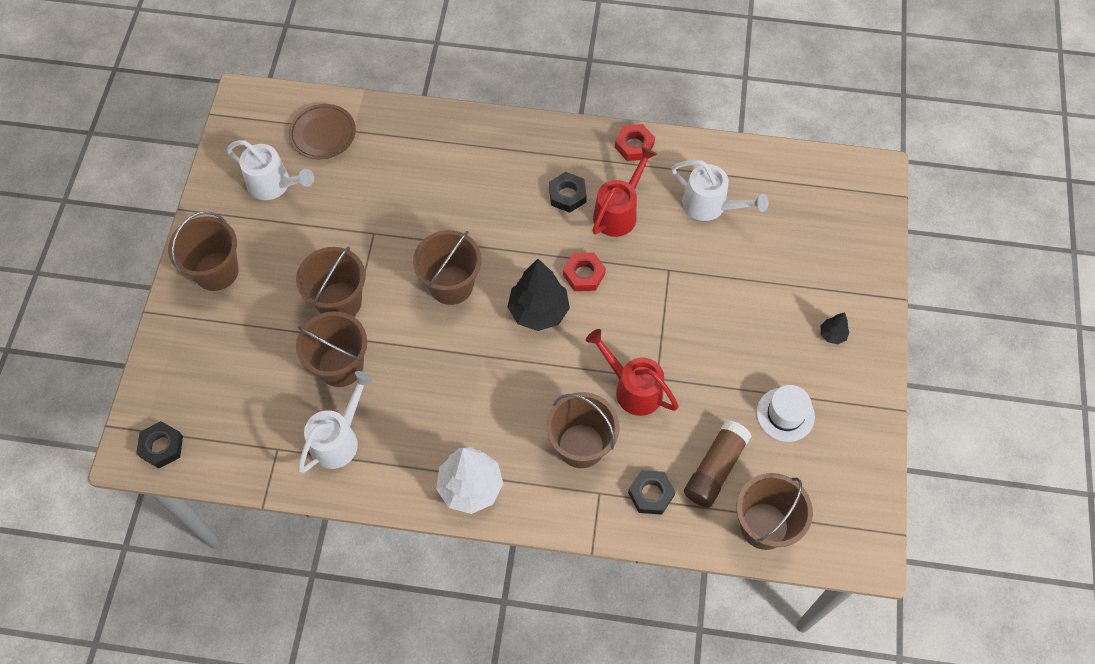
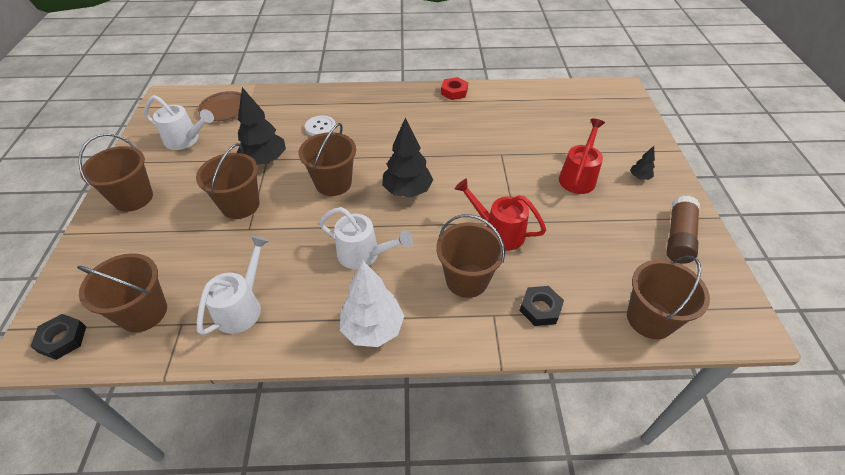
camera: 10 degrees left, 15 degrees down
brown bucket [296,312,367,387] -> brown bucket moved to [77,253,167,332]
black nut [549,172,587,213] -> none
red nut [563,253,606,291] -> none
red watering can [592,146,657,237] -> red watering can moved to [559,119,605,194]
white watering can [671,160,769,221] -> white watering can moved to [319,207,413,269]
brown glue stick [684,420,751,508] -> brown glue stick moved to [667,195,700,264]
white hat [757,385,815,442] -> none
none -> black tree [237,87,286,165]
none -> white button [305,115,336,136]

